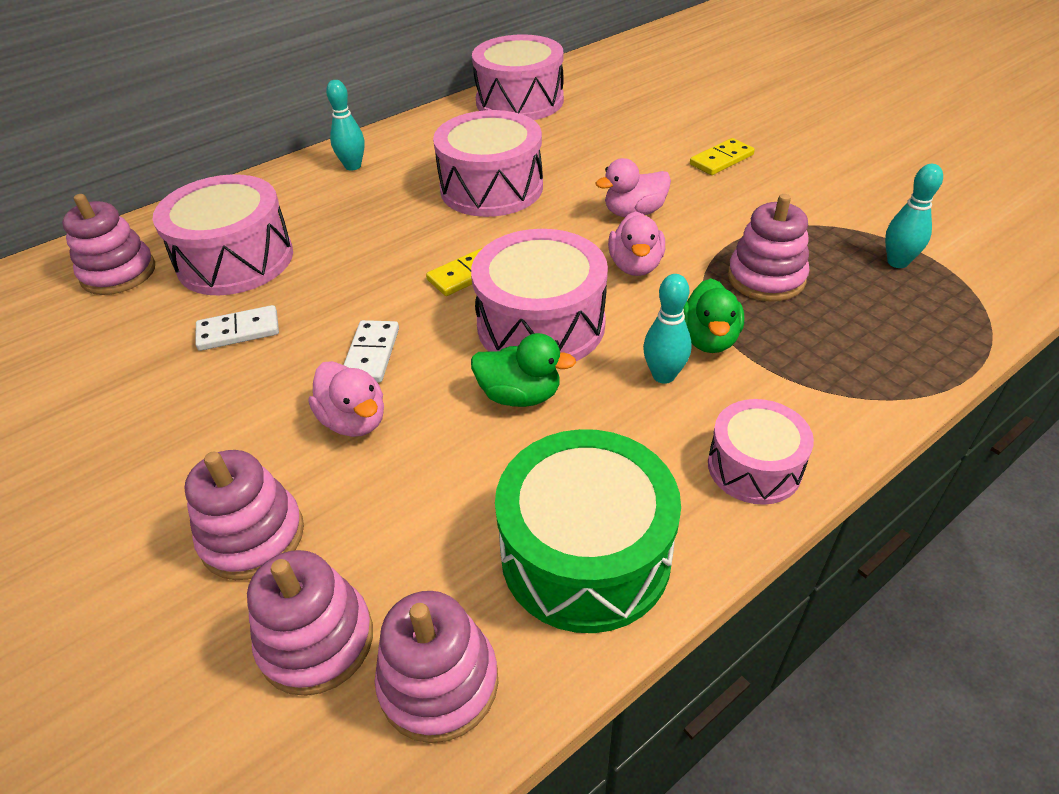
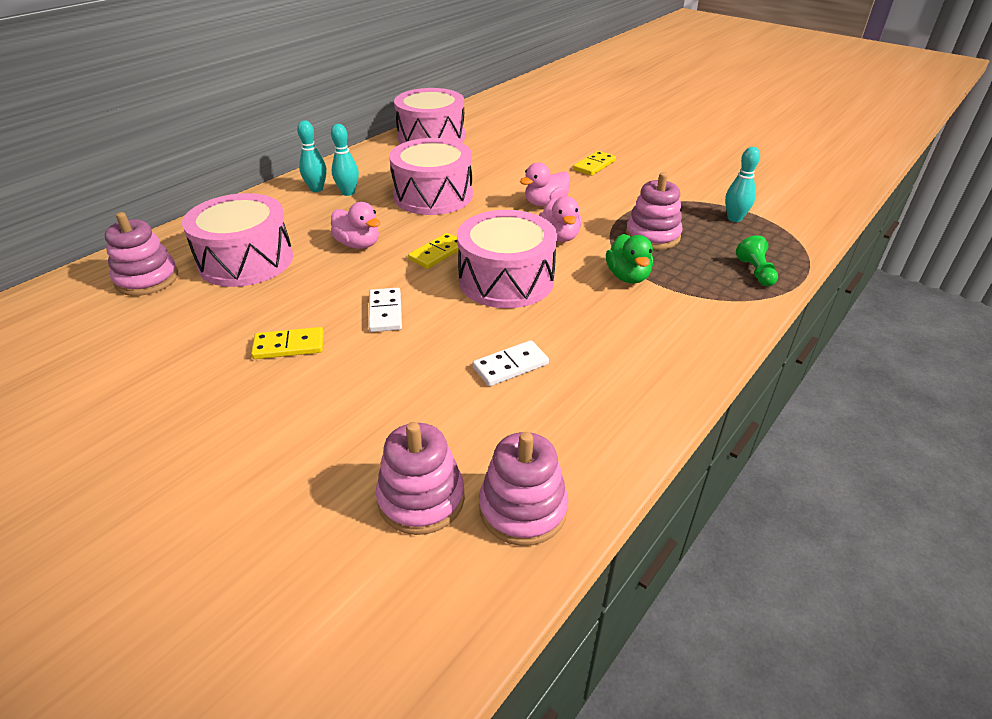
camera: 15 degrees left, 5 degrees down
pink stacking toy [184,450,304,580] -> none
white domino [195,305,279,351] -> white domino moved to [473,340,549,386]
pink duck [308,361,384,437] -> pink duck moved to [331,202,380,249]
green duck [471,333,576,407] -> none
green drum [495,429,681,633] -> none
turquoise bowling pin [643,274,691,384] -> turquoise bowling pin moved to [331,124,359,196]
pink drum [708,399,814,505] -> none
none -> yellow domino [251,327,324,359]
none -> green pawn [736,235,778,287]

